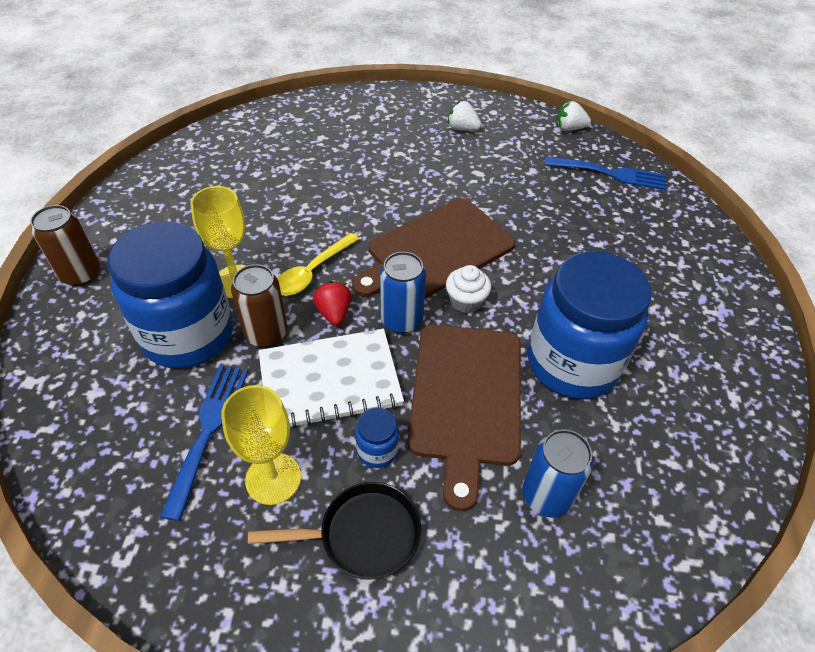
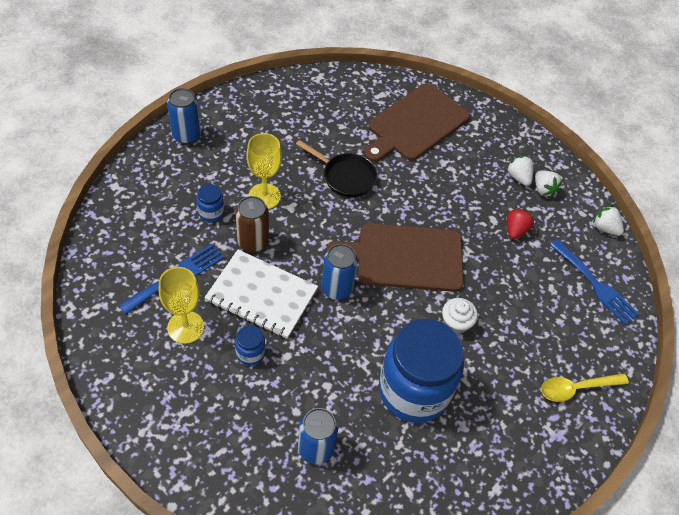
camera: 35 degrees right, 5 degrees up
brown can [30,205,100,286] -> blue can [167,88,201,144]
blue jar [107,221,233,369] -> blue jar [197,184,224,222], size x0.40
black pan [248,482,421,579] -> black pan moved to [296,140,377,197]
yellow spoon [277,233,359,296] -> yellow spoon moved to [541,373,629,402]
red strawberry [313,281,352,326] -> red strawberry moved to [507,208,535,239]
brown cutting board [407,325,521,512] -> brown cutting board moved to [364,83,470,162]
white cupcake [446,265,491,313] -> white cupcake moved to [442,298,478,334]
none -> white strawberry [535,171,563,198]

